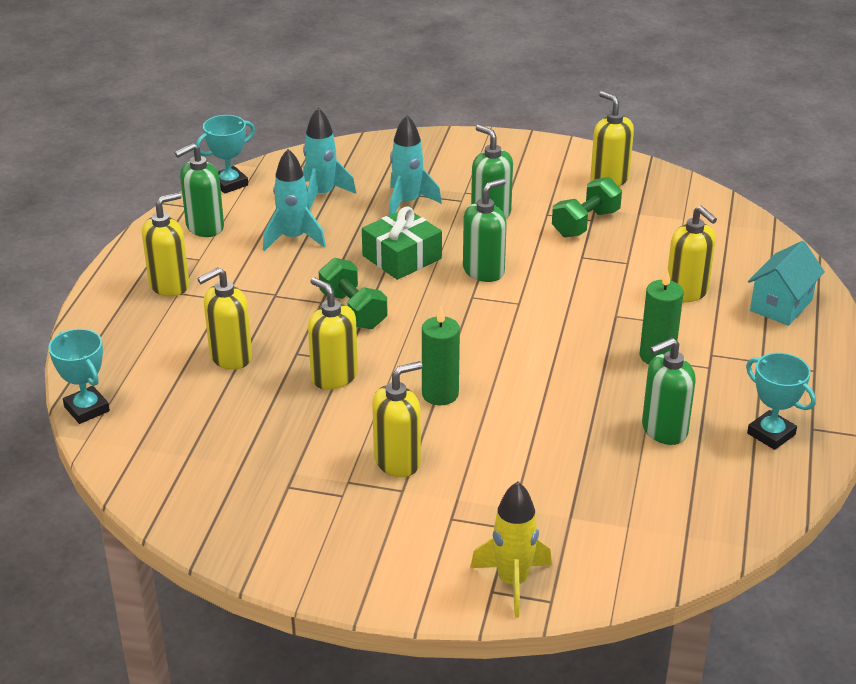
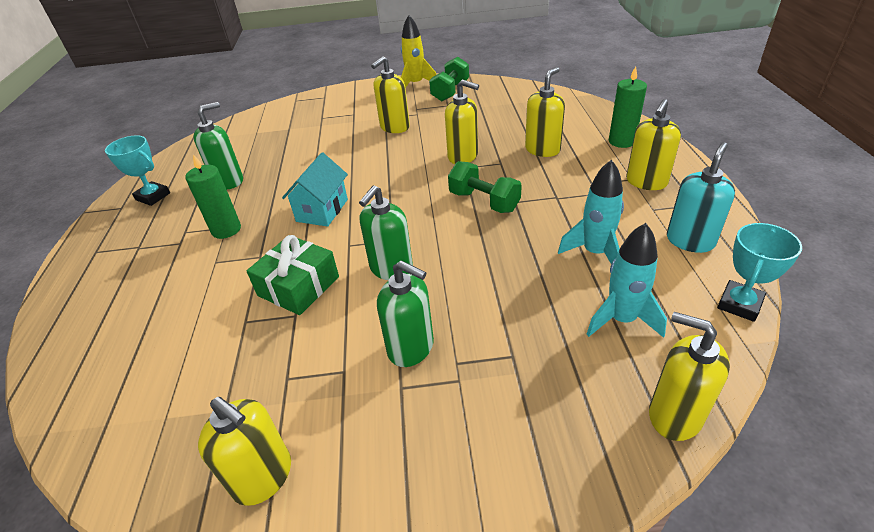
camera: 165 degrees right, 5 degrees up
turquoise trophy [48,329,110,424] -> none
green soap dispenser [175,143,224,237] -> turquoise soap dispenser [667,142,735,253]
green gift [362,207,442,280] -> green gift moved to [246,235,339,315]
turquoise rocket [389,115,442,215] -> none
green candle [422,307,460,405] -> green candle moved to [609,66,647,148]
yellow rocket [470,481,552,618] -> yellow rocket moved to [401,15,436,88]
green dumbbell [552,177,622,238] -> green dumbbell moved to [429,57,469,102]
yellow soap dispenser [668,206,717,302] -> yellow soap dispenser moved to [649,312,730,441]
turquoise house [748,241,825,326] -> turquoise house moved to [282,153,348,227]

